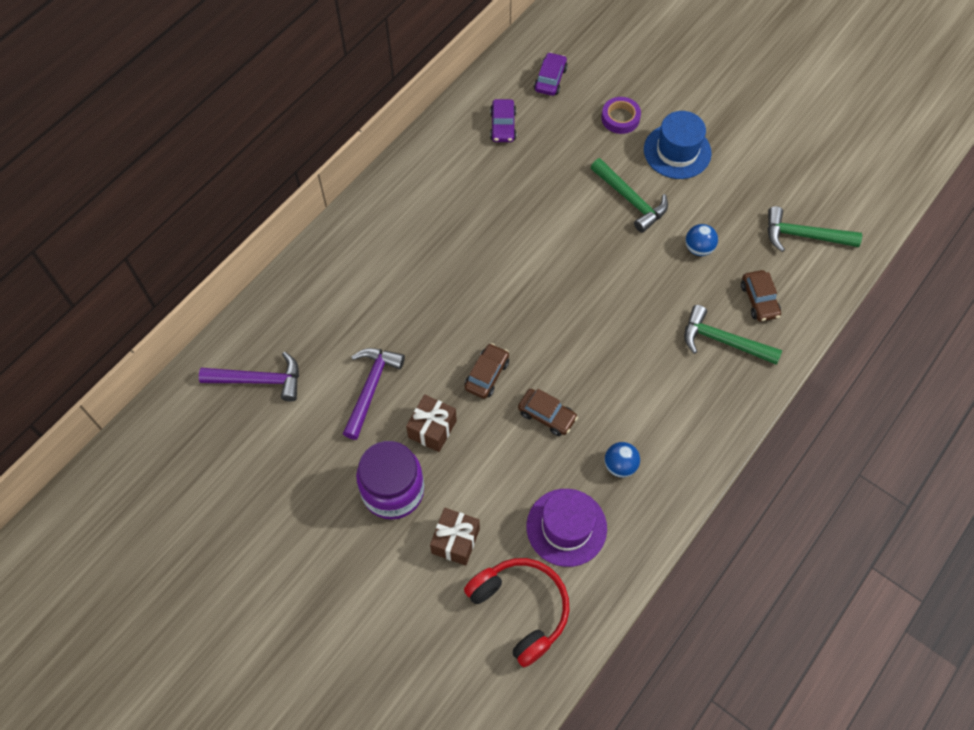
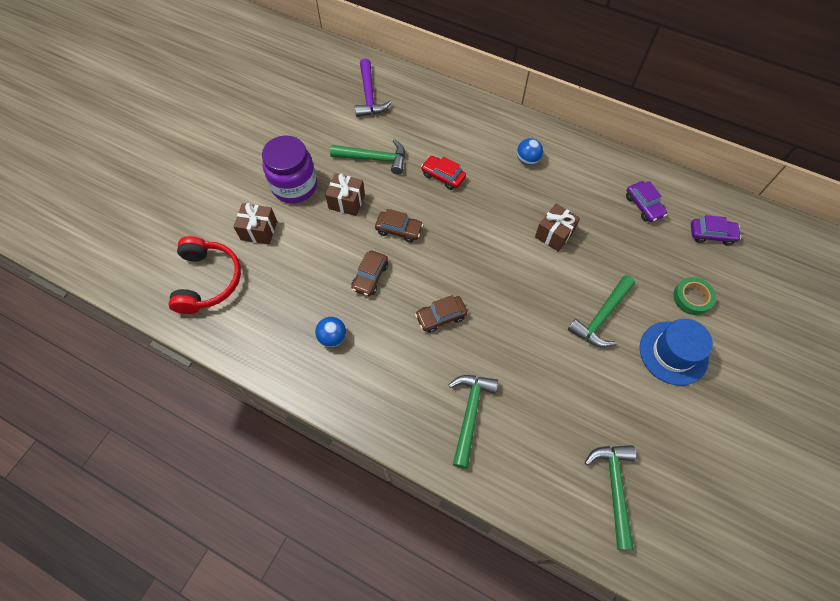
camera: 80 degrees right, 0 degrees up
purple hammer [343,348,405,440] -> green hammer [330,139,405,175]
red headphones [464,558,569,667] -> red headphones turned 45 degrees counterclockwise [169,236,241,314]
purple car [490,99,516,142] -> purple car turned 105 degrees counterclockwise [626,181,667,222]
purple hat [526,489,607,567] -> none
purple tape [601,97,641,134] -> green tape [673,277,716,315]
blue ball [686,224,718,256] -> blue ball moved to [517,138,543,165]
brown car [741,270,781,322] -> brown car moved to [415,295,467,333]
none -> red car [421,156,466,190]
none -> brown gift [535,204,580,252]

